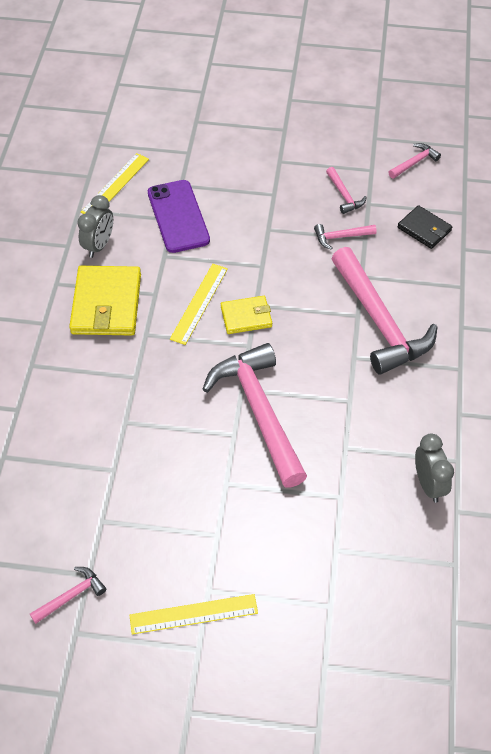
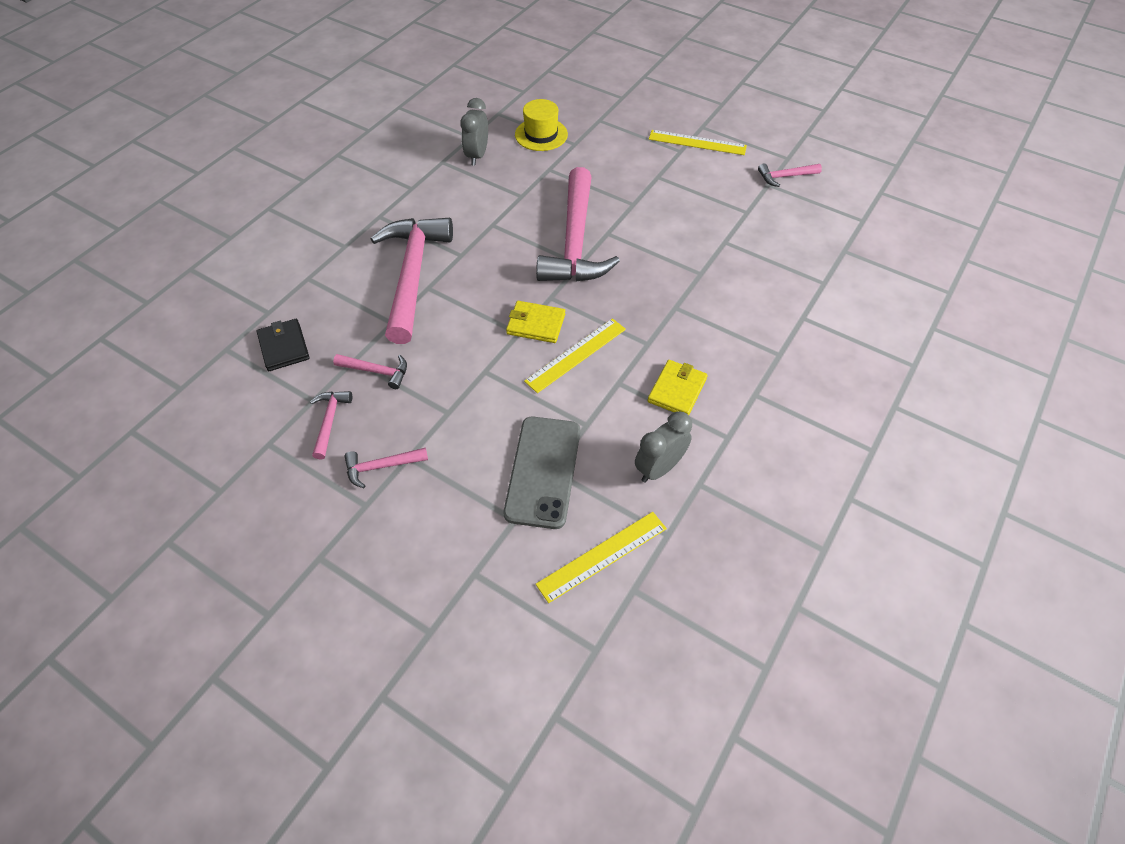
camera: 155 degrees left, 0 degrees up
yellow wallet [69,266,141,335] -> yellow wallet [648,360,708,415], size x0.57
purple phone [148,180,210,253] -> grey phone [504,417,580,529]
pink hammer [388,143,441,179] -> pink hammer moved to [345,447,428,488]
none -> yellow hat [515,99,568,151]

